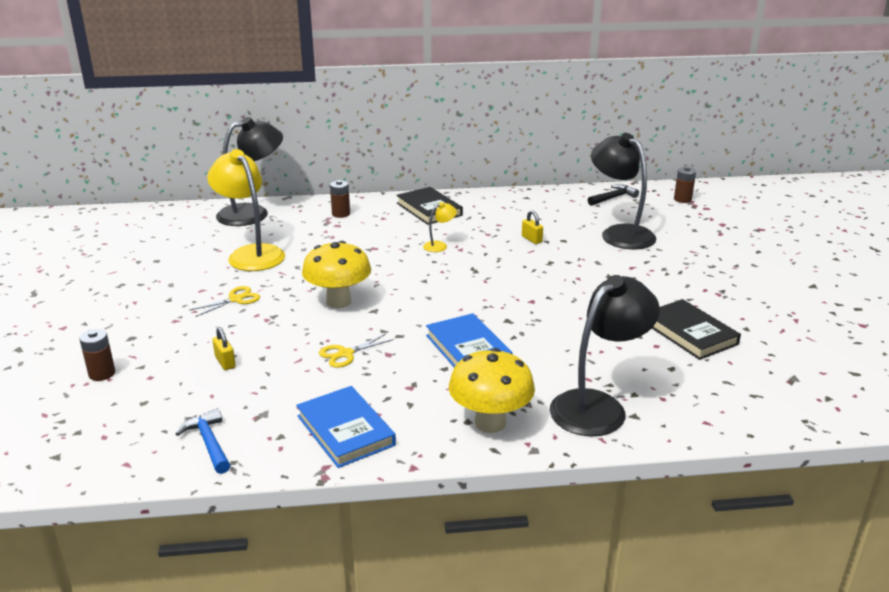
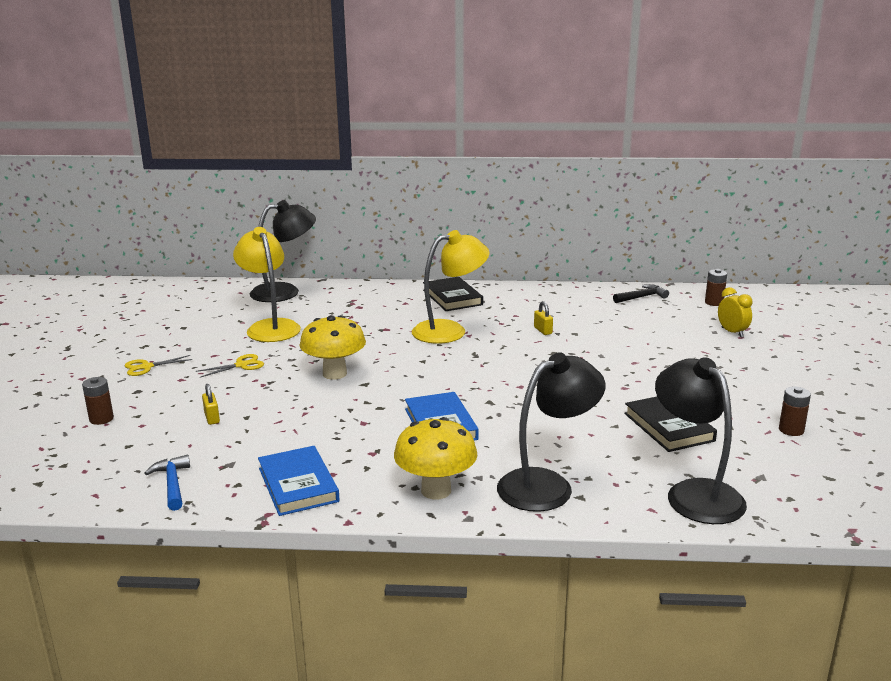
camera: 10 degrees right, 5 degrees down
yellow scissors [319,334,394,368] -> yellow scissors moved to [124,355,193,376]
brown battery [330,180,350,218] -> brown battery moved to [779,386,811,436]
yellow lamp [423,202,457,252] -> yellow lamp [412,230,490,344], size x2.27
black lamp [591,133,656,249] -> black lamp moved to [655,357,747,524]
none -> yellow clock [718,287,753,337]

